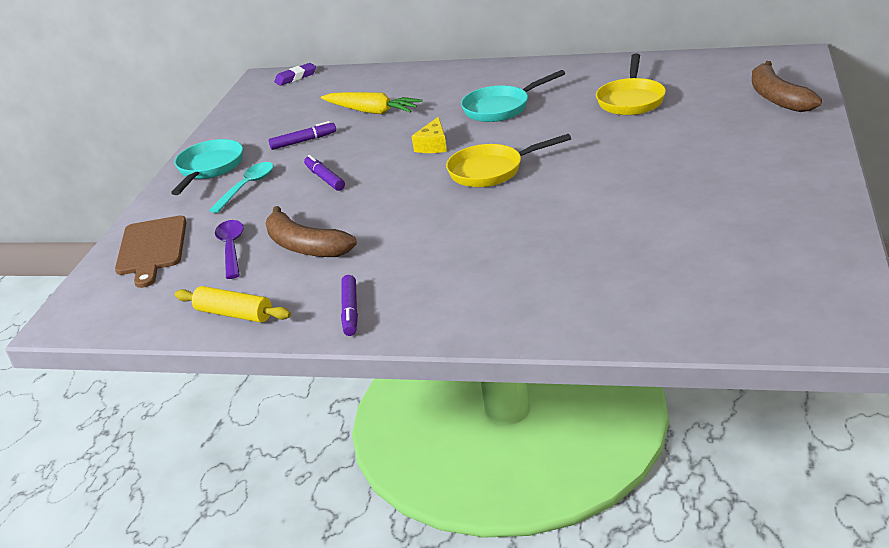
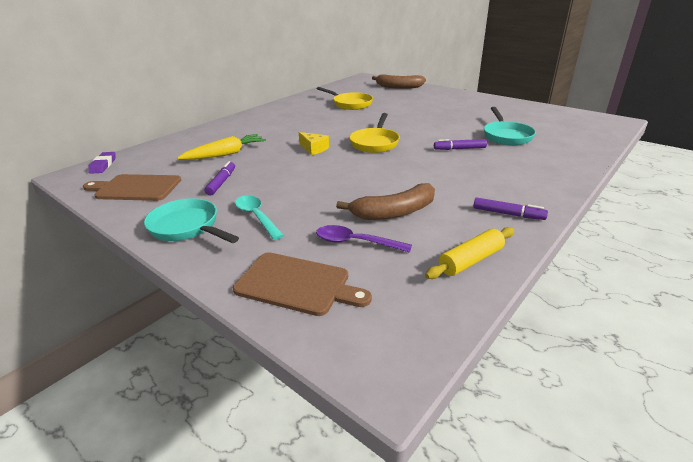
camera: 65 degrees left, 0 degrees up
purple marker [304,155,345,191] -> purple marker moved to [434,139,487,150]
turquoise pan [461,70,565,122] -> turquoise pan moved to [484,107,536,145]
none -> brown cutting board [83,174,181,201]

